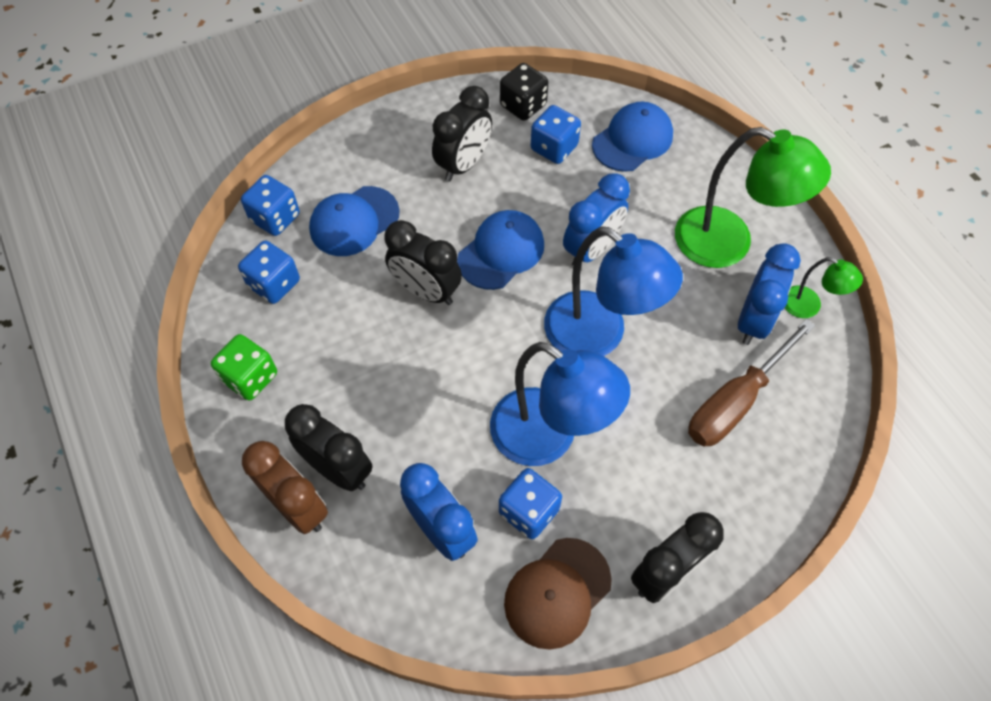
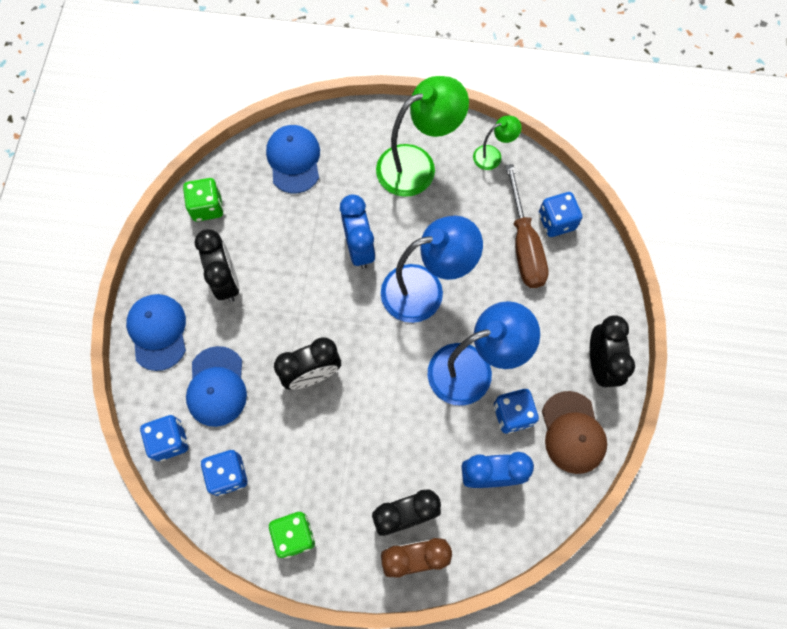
camera: 55 degrees left, 10 degrees up
blue cap [457,210,544,290] -> blue cap moved to [126,294,186,371]
black dice [500,63,548,121] -> green dice [183,178,223,222]
blue dice [531,105,581,164] -> blue dice moved to [539,192,582,237]
blue clock [738,243,801,345] -> none

